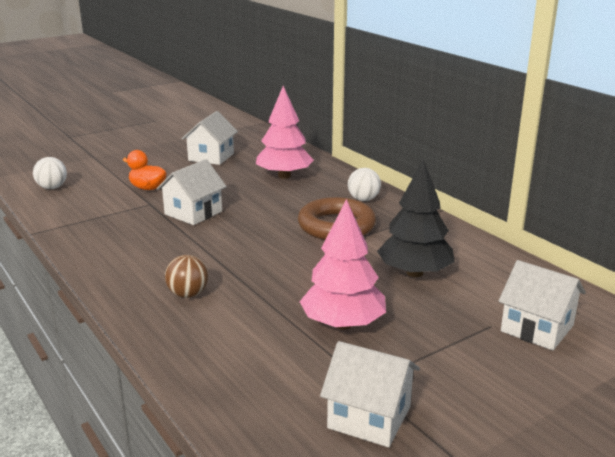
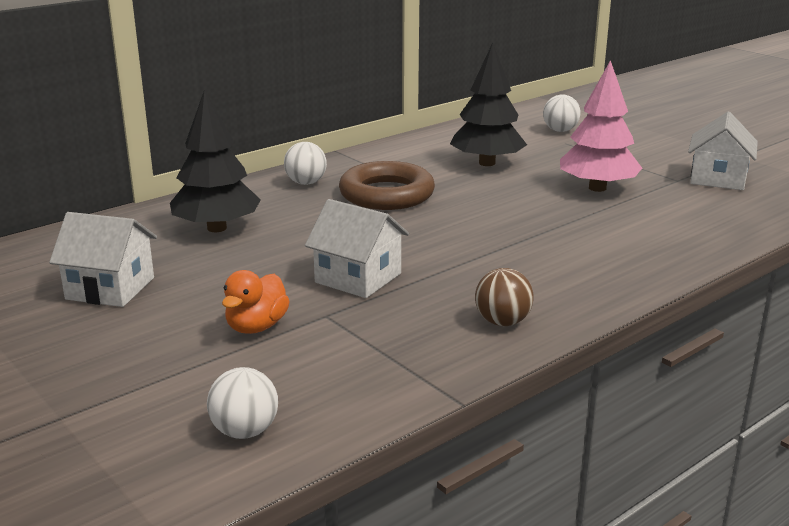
camera: 95 degrees left, 0 degrees up
brown ball [165,255,208,298] -> brown ball moved to [475,268,534,326]
pink tree [256,86,314,179] -> black tree [170,89,261,232]
white house [498,260,586,350] -> white ball [543,94,581,132]

